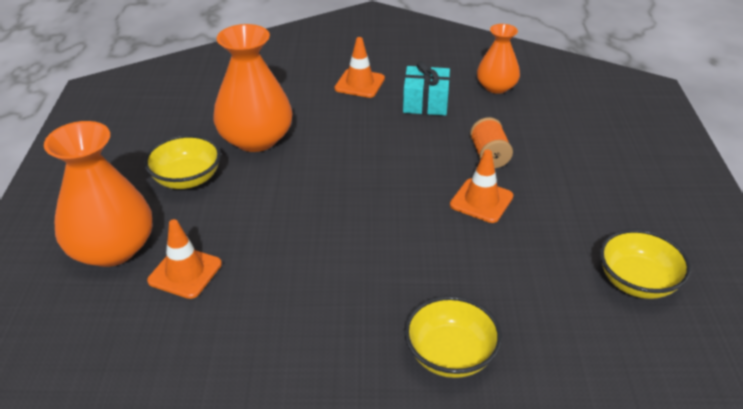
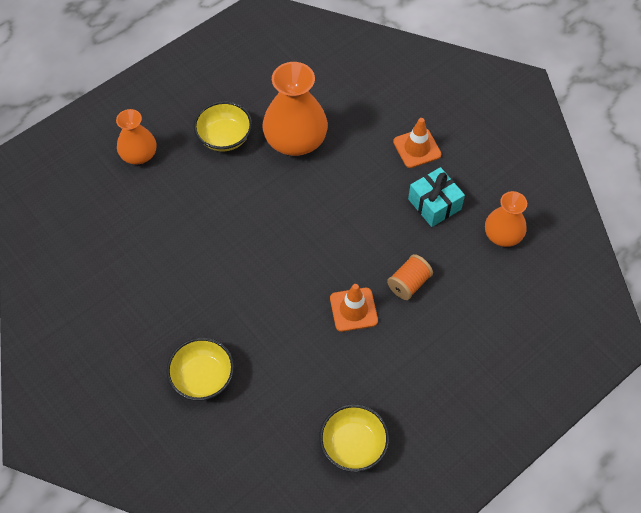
camera: 50 degrees right, 20 degrees up
orange vase [44,121,152,267] -> orange vase [116,109,156,164], size x0.61
orange traffic cone [147,219,222,299] -> none

